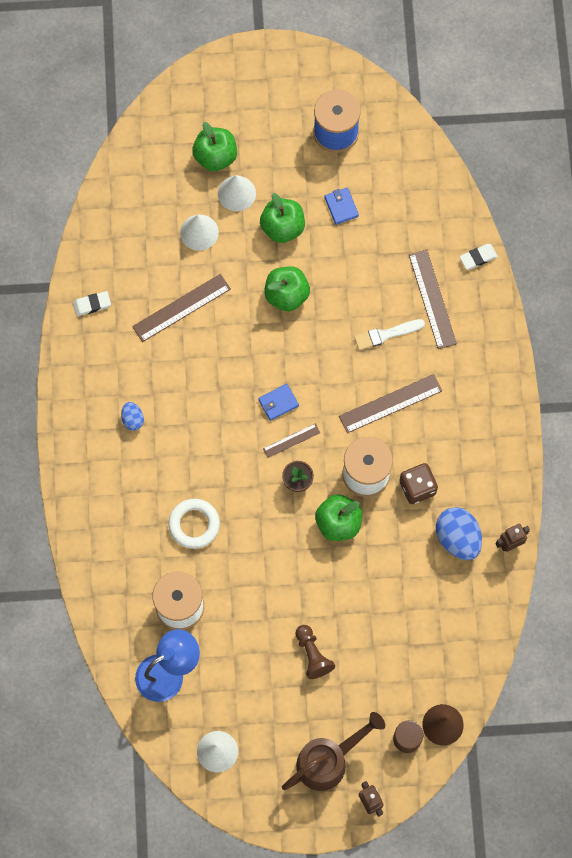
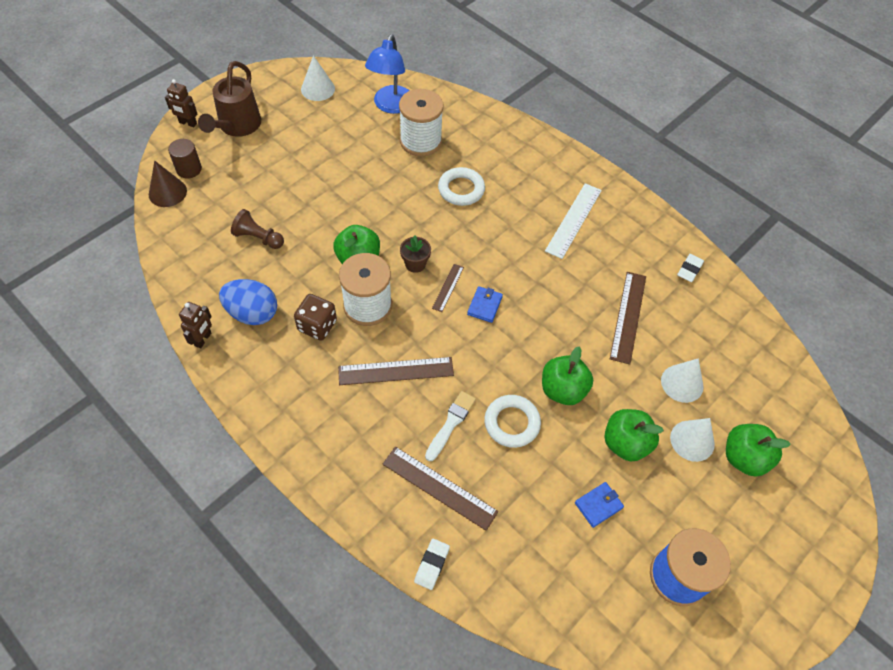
camera: 135 degrees right, 15 degrees down
blue egg [121,402,144,431] -> white ruler [545,183,602,259]
brown pawn [295,625,335,679] -> brown pawn moved to [231,209,284,249]
blue wallet [324,188,359,225] -> blue wallet turned 60 degrees counterclockwise [575,482,624,528]
brown ruler [339,374,442,433] -> brown ruler turned 60 degrees clockwise [338,357,454,385]
none -> white ring [484,395,541,448]

